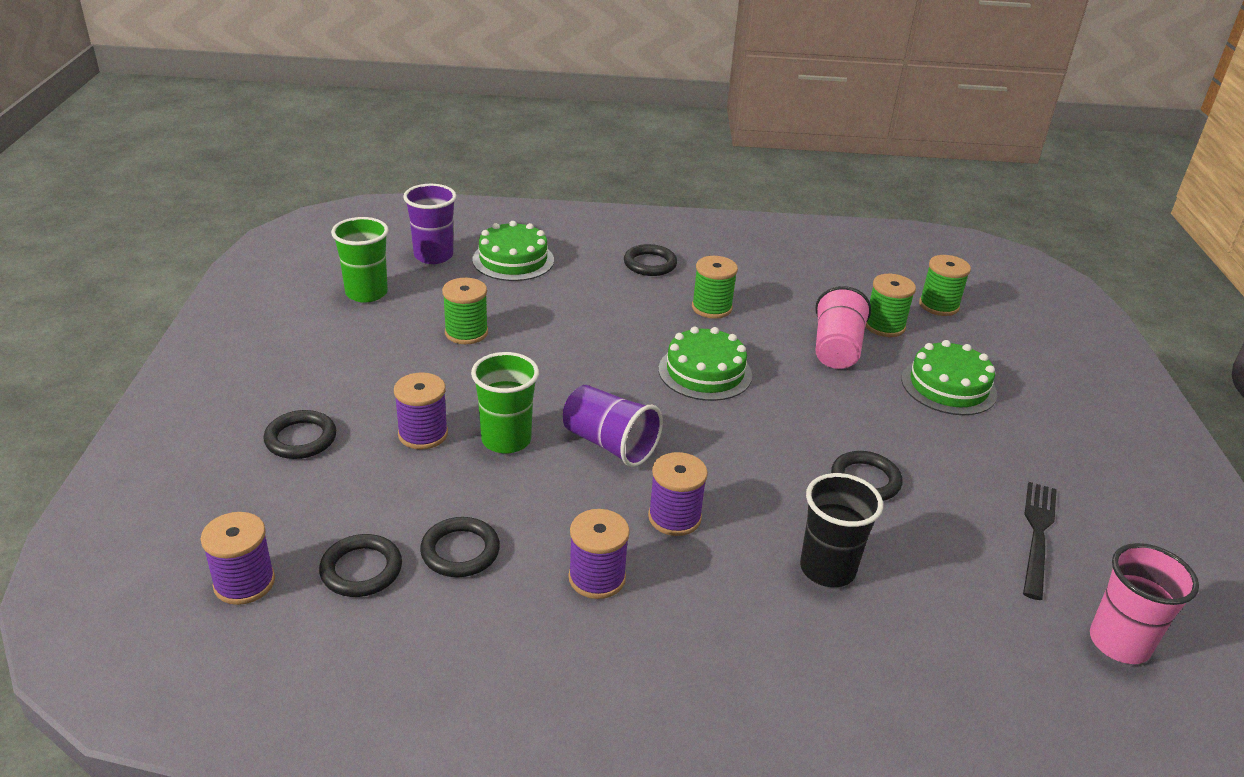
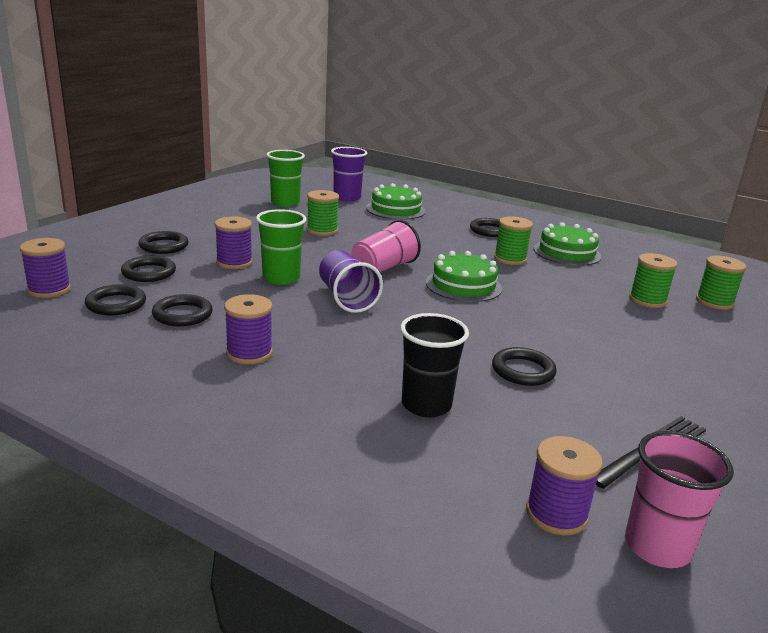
camera: 30 degrees right, 10 degrees down
purple spool [648,452,708,536] -> purple spool moved to [526,436,603,535]
pink cup [815,286,871,369] -> pink cup moved to [351,220,421,272]
green cake [901,340,997,415] -> green cake moved to [534,222,601,266]
none -> black ring [121,256,176,282]

